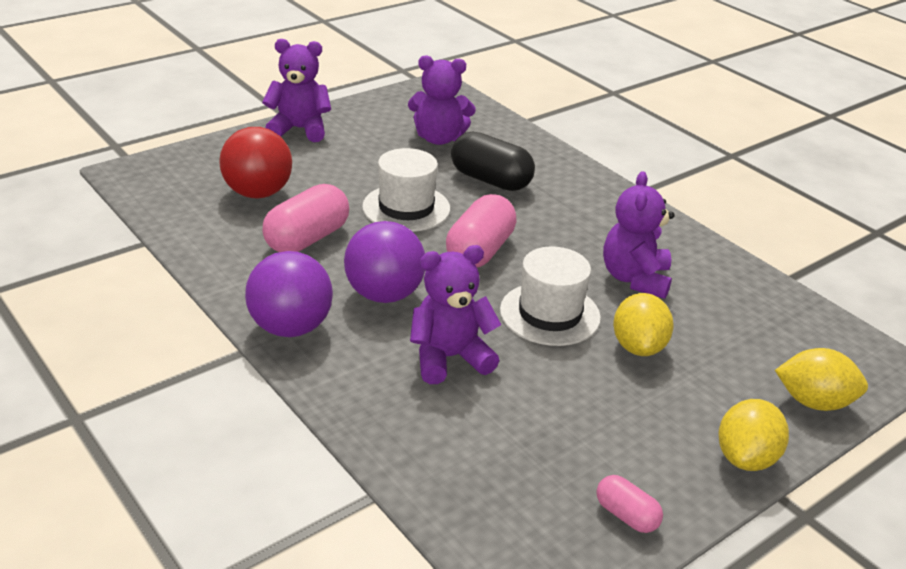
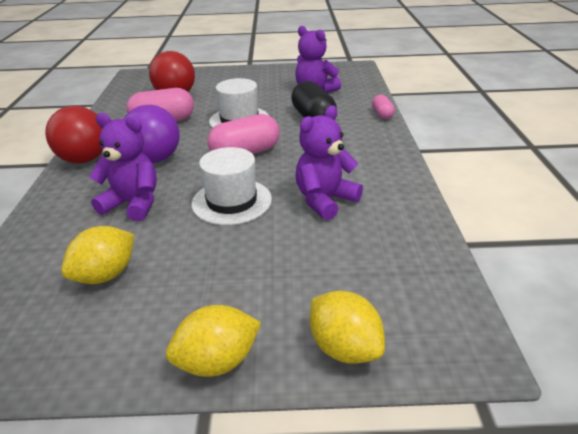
camera: 40 degrees right, 0 degrees up
purple ball [245,251,333,337] -> red ball [45,106,103,163]
purple teddy bear [262,39,331,142] -> none
pink capsule [596,475,663,533] -> pink capsule moved to [372,95,395,119]
yellow lemon [613,293,674,356] -> yellow lemon moved to [61,226,134,284]

